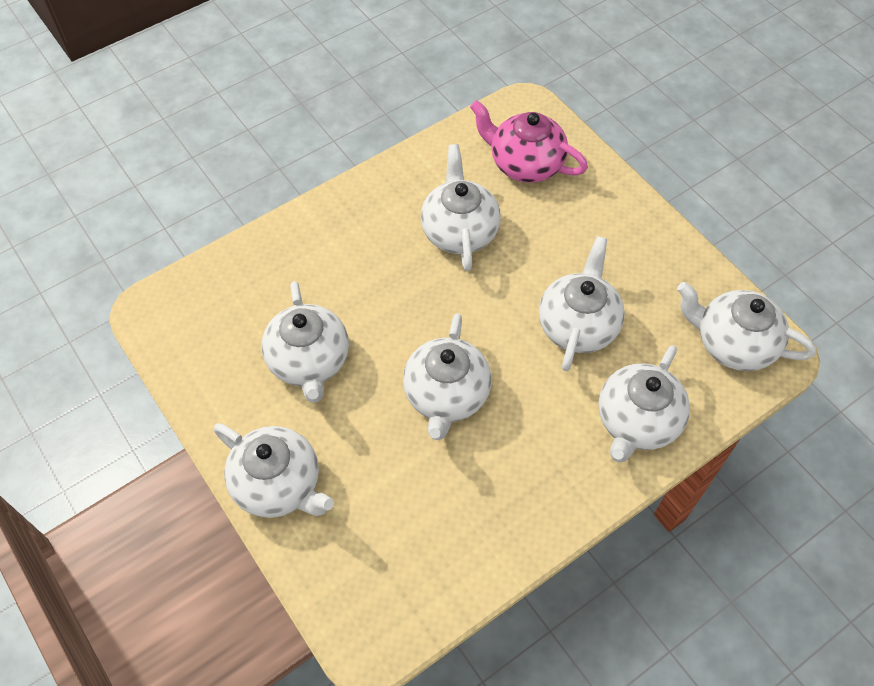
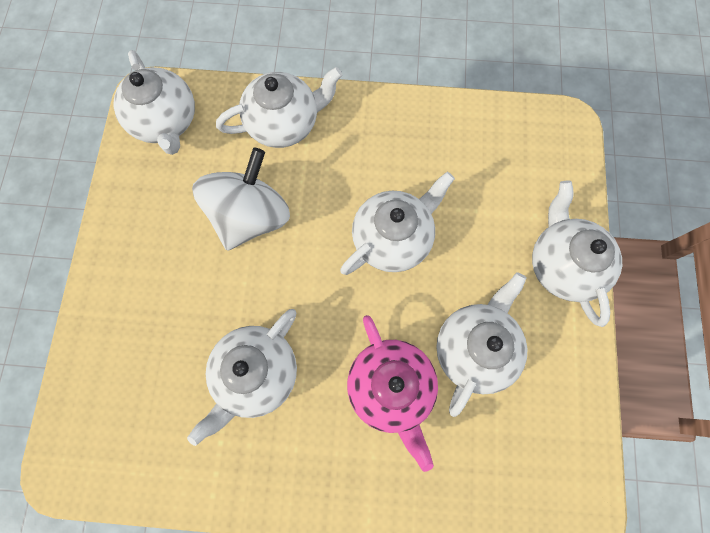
camera: 140 degrees left, 15 degrees up
pink teapot [470,100,588,183] -> pink teapot moved to [347,315,438,472]
white teapot [539,236,625,371] -> white spinning top [192,148,290,250]

